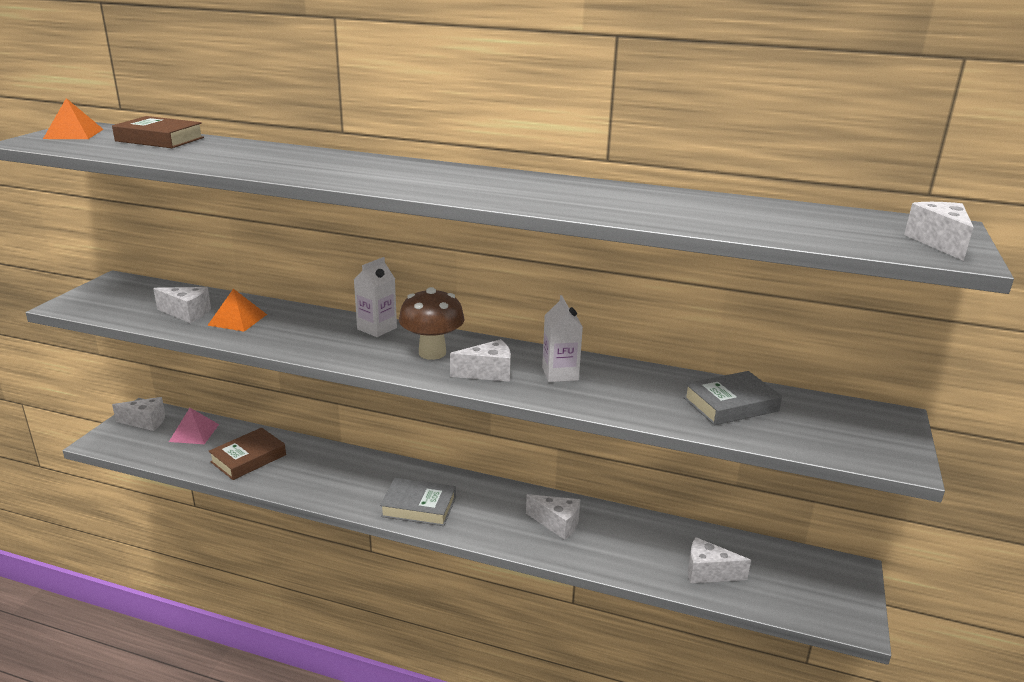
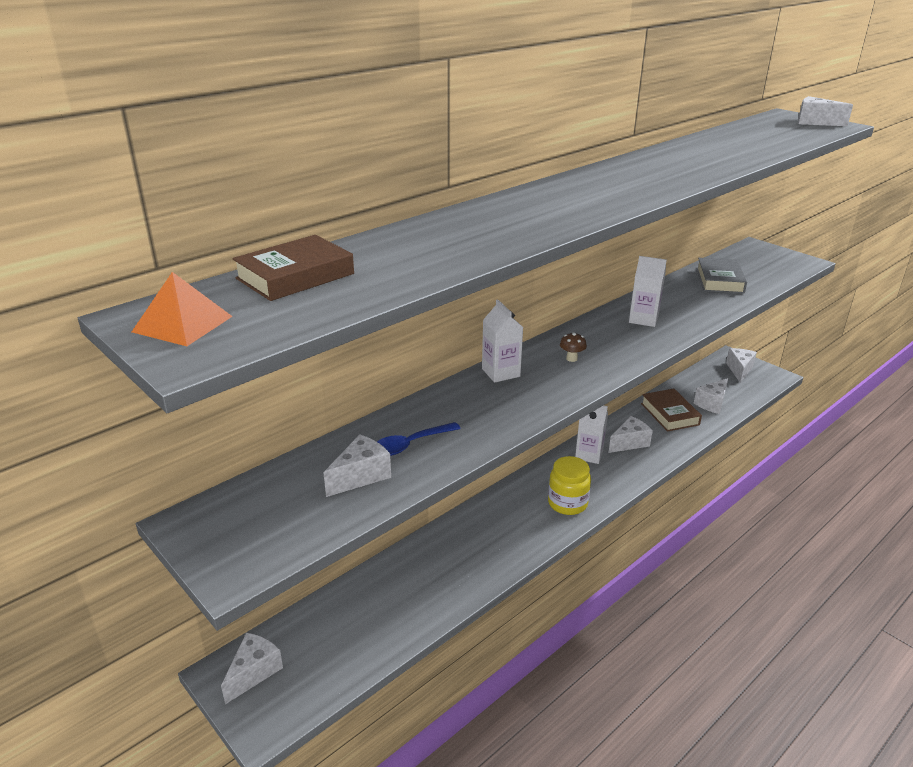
camera: 60 degrees left, 5 degrees up
pink pyramid [169,408,219,444] -> none
orange pyramid [207,289,267,332] -> blue spoon [377,422,461,456]
brown book [209,428,286,480] -> brown book moved to [641,389,702,432]
grey book [380,478,456,526] -> yellow jar [548,456,591,515]
brown mushroom [399,287,465,360] -> brown mushroom [560,332,587,362], size x0.44
white cheese [450,339,511,382] -> white cheese moved to [726,348,757,383]
none -> white carton [575,405,608,464]

